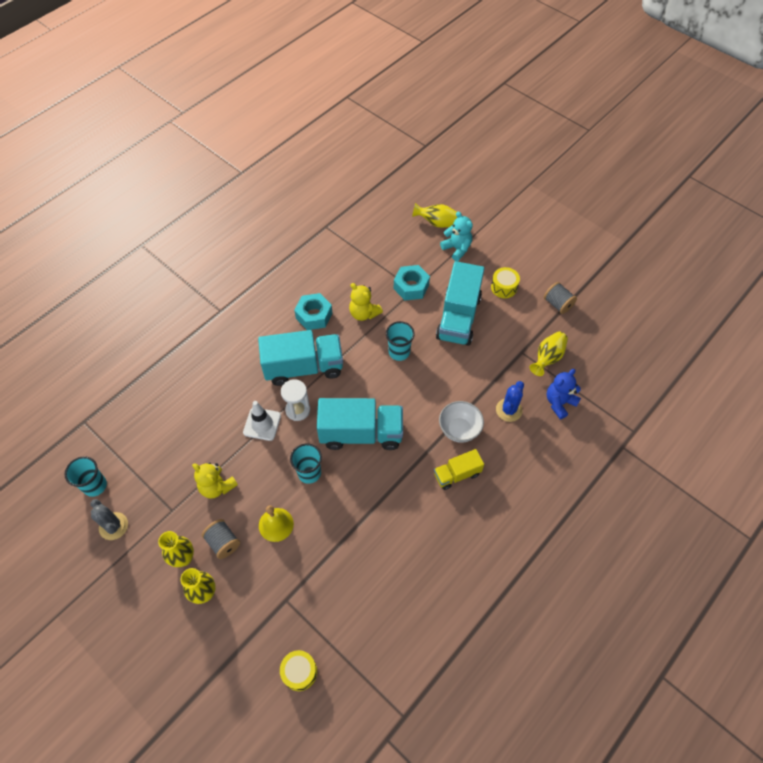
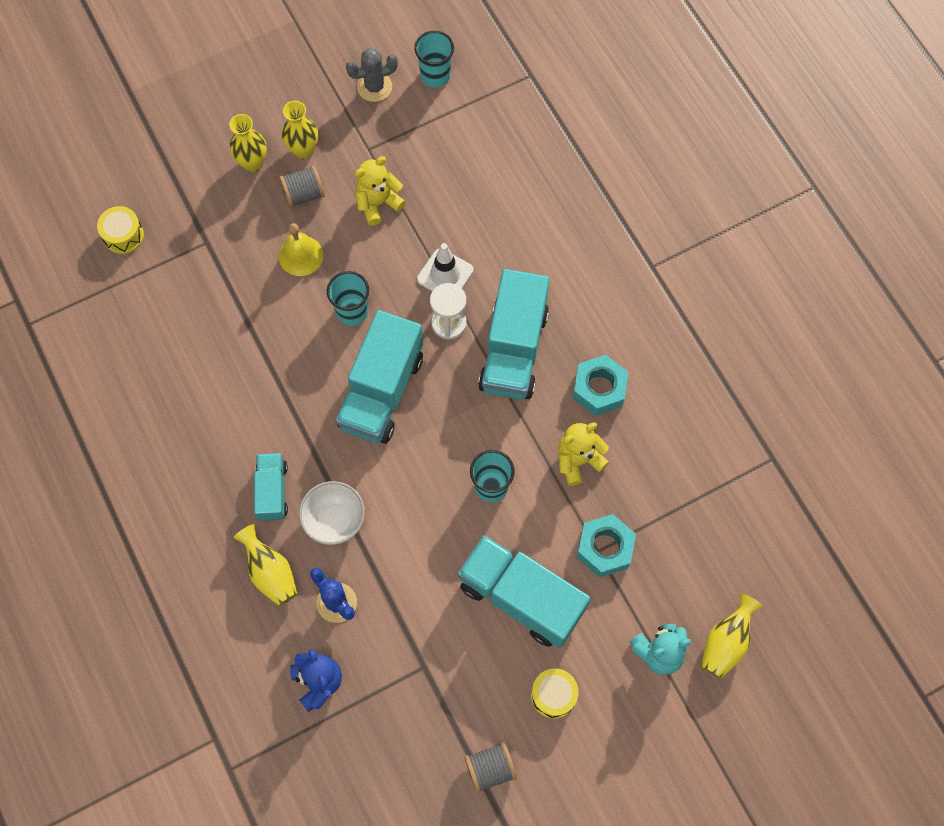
camera: 110 degrees right, 10 degrees up
yellow truck [434,449,484,490] -> turquoise truck [254,453,288,521]
yellow vase [530,331,568,376] -> yellow vase moved to [233,524,298,606]

